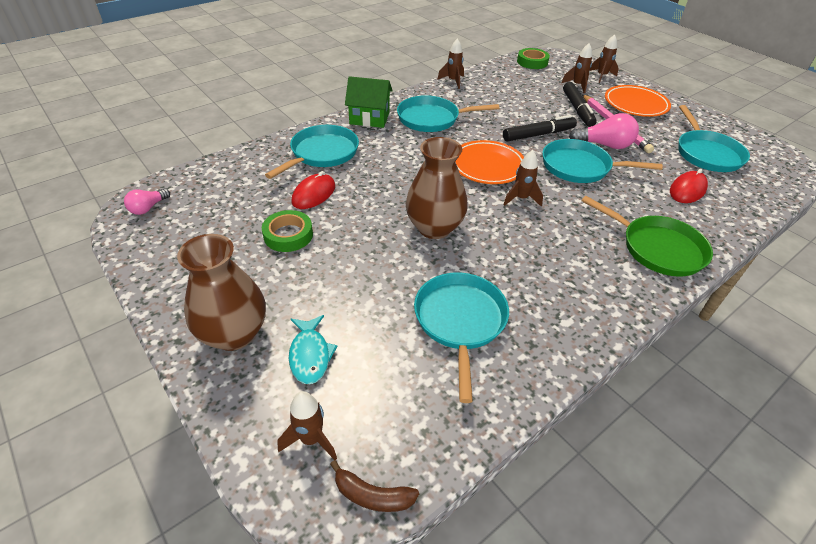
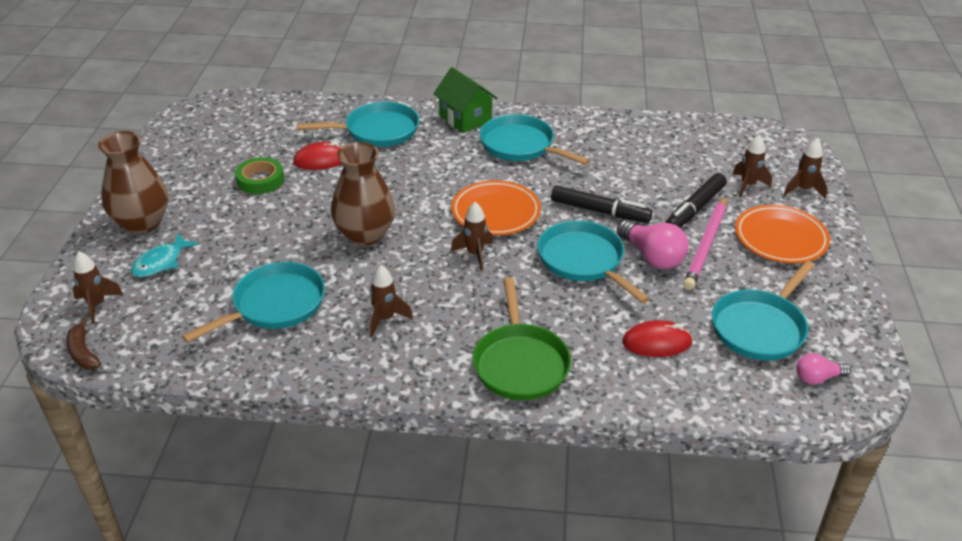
camera: 45 degrees right, 5 degrees down
pink light bulb [124,188,170,215] -> pink light bulb moved to [796,353,851,385]
brown rocket [437,39,464,89] -> brown rocket moved to [370,265,413,337]
green tape [517,48,550,69] -> none

